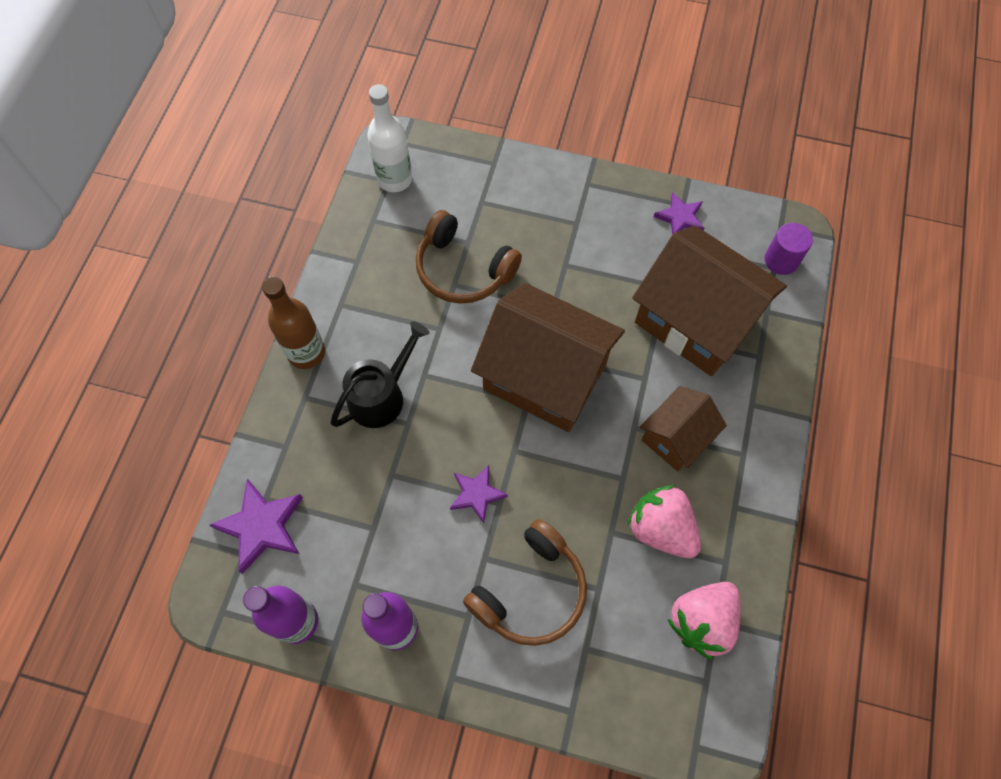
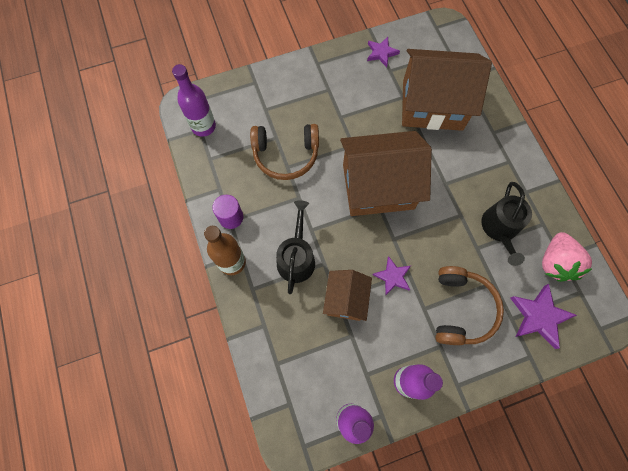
camera: 35 degrees left, 5 degrees up
purple star [209,479,303,574] -> purple star moved to [510,284,577,349]
white bottle [367,84,412,192] -> purple bottle [172,64,216,137]
pink strawberry [627,485,701,558] -> black watering can [481,182,532,266]
brown house [640,386,727,471] -> brown house moved to [323,270,372,321]
purple cylinder [765,223,813,275] -> purple cylinder moved to [212,195,243,229]

